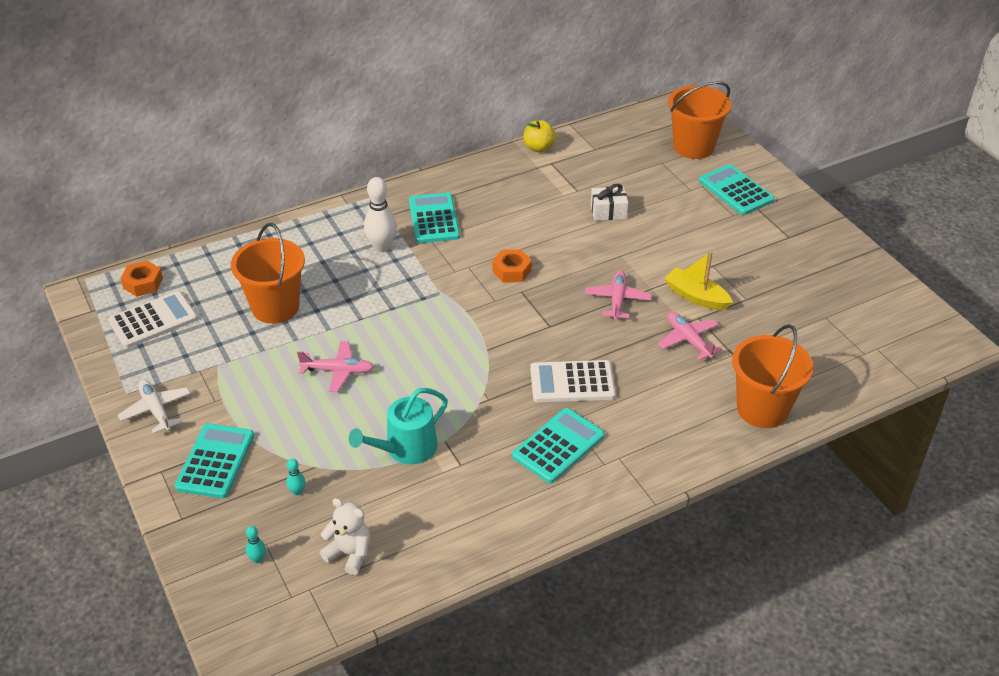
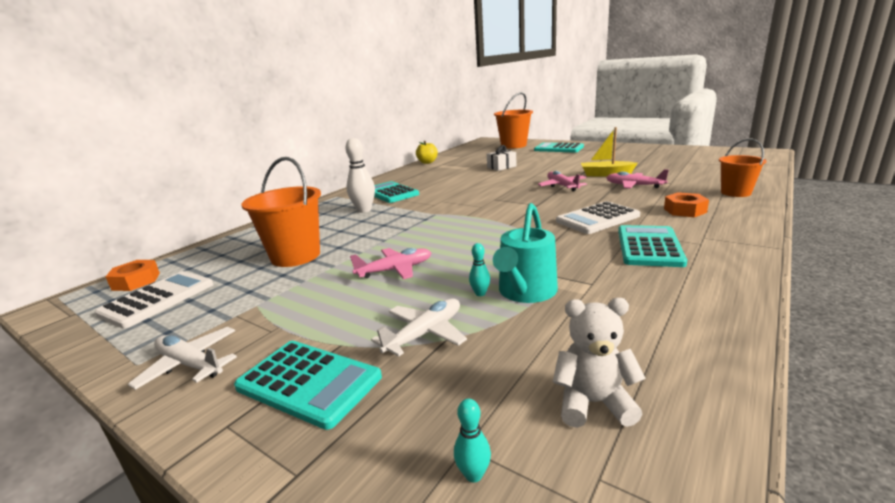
camera: 25 degrees left, 20 degrees down
turquoise calculator [174,423,254,498] -> turquoise calculator turned 135 degrees clockwise [234,341,382,430]
turquoise bowling pin [286,458,305,496] -> turquoise bowling pin moved to [469,243,490,296]
orange nut [492,249,532,283] -> orange nut moved to [664,192,709,217]
orange bucket [732,324,813,428] -> orange bucket [719,139,766,197], size x0.62
none -> white plane [371,298,467,357]

